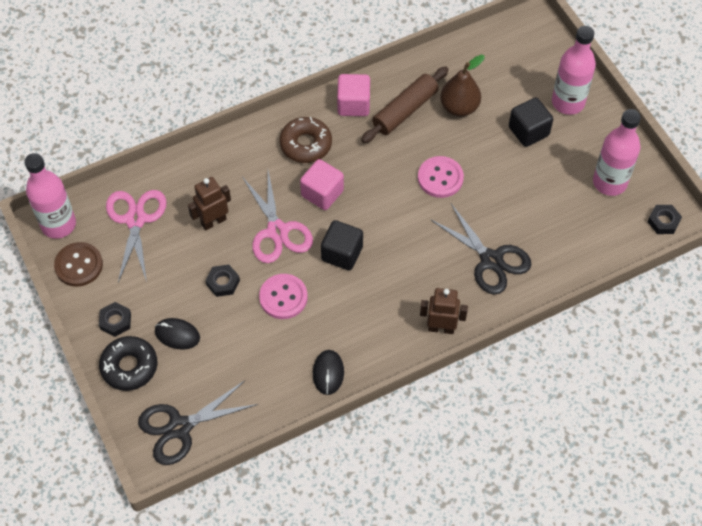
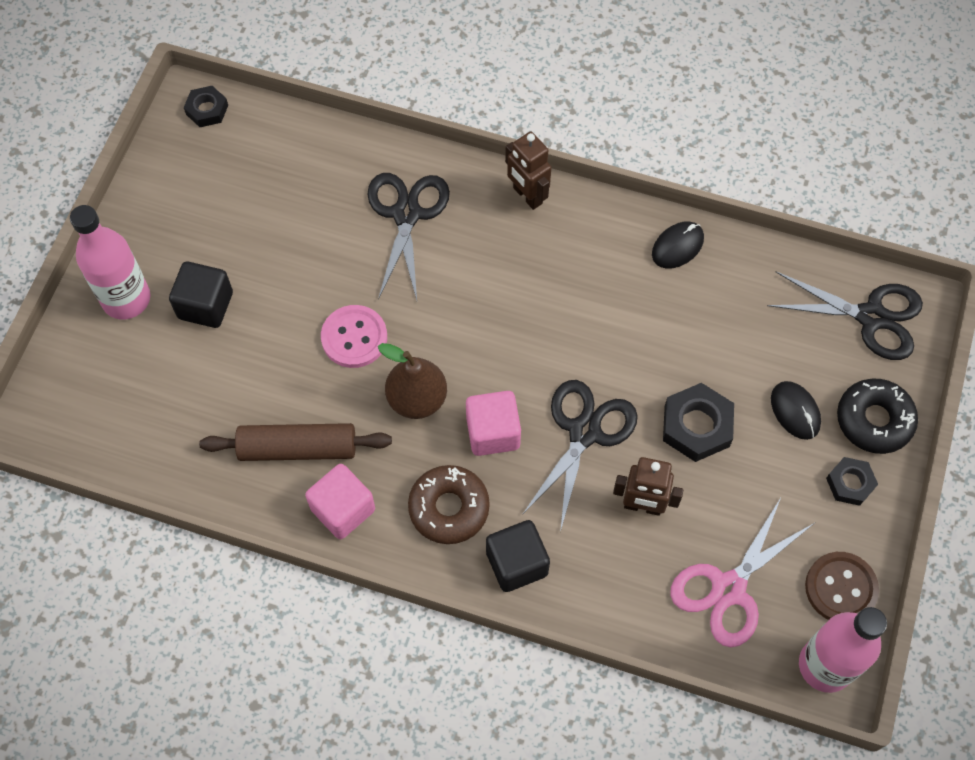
camera: 135 degrees left, 5 degrees up
black nut [206,264,240,297] -> black nut [663,383,734,462], size x1.60
pink scissors [242,171,313,263] -> black scissors [522,380,638,532]
pink button [259,274,308,319] -> none
black cube [321,220,363,270] -> black cube moved to [486,520,550,592]
brown pear [440,55,485,117] -> brown pear moved to [378,343,447,419]
pink bottle [593,109,641,196] -> none

